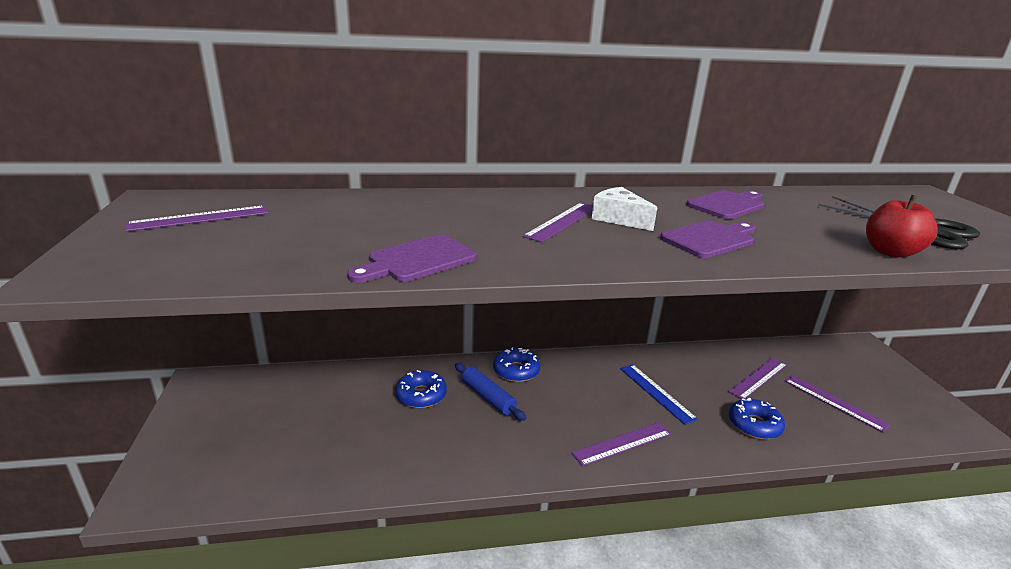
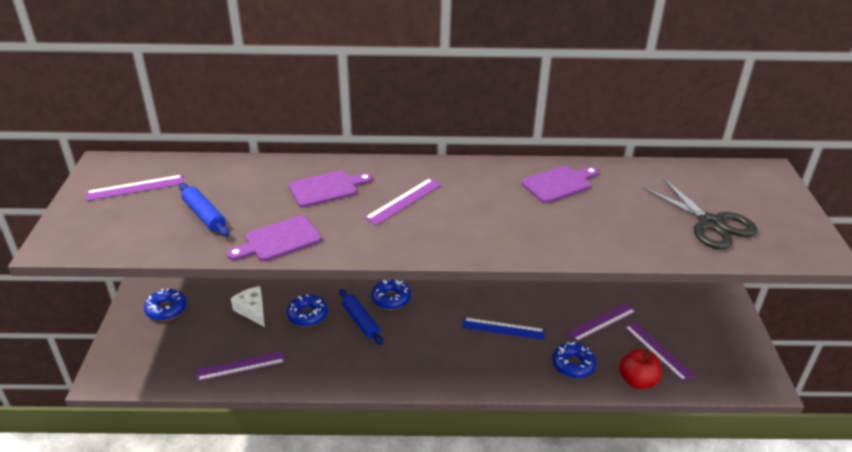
camera: 10 degrees right, 10 degrees up
purple ruler [572,422,671,466] -> purple ruler moved to [196,351,285,381]
white cheese [592,187,658,231] -> white cheese moved to [231,286,265,327]
blue ruler [620,364,698,425] -> blue ruler turned 60 degrees counterclockwise [462,317,545,340]
purple cutting board [660,221,755,258] -> purple cutting board moved to [289,171,373,207]
red apple [866,195,938,258] -> red apple moved to [619,349,662,389]
none -> blue donut [144,289,187,321]
none -> blue rolling pin [179,183,229,236]

